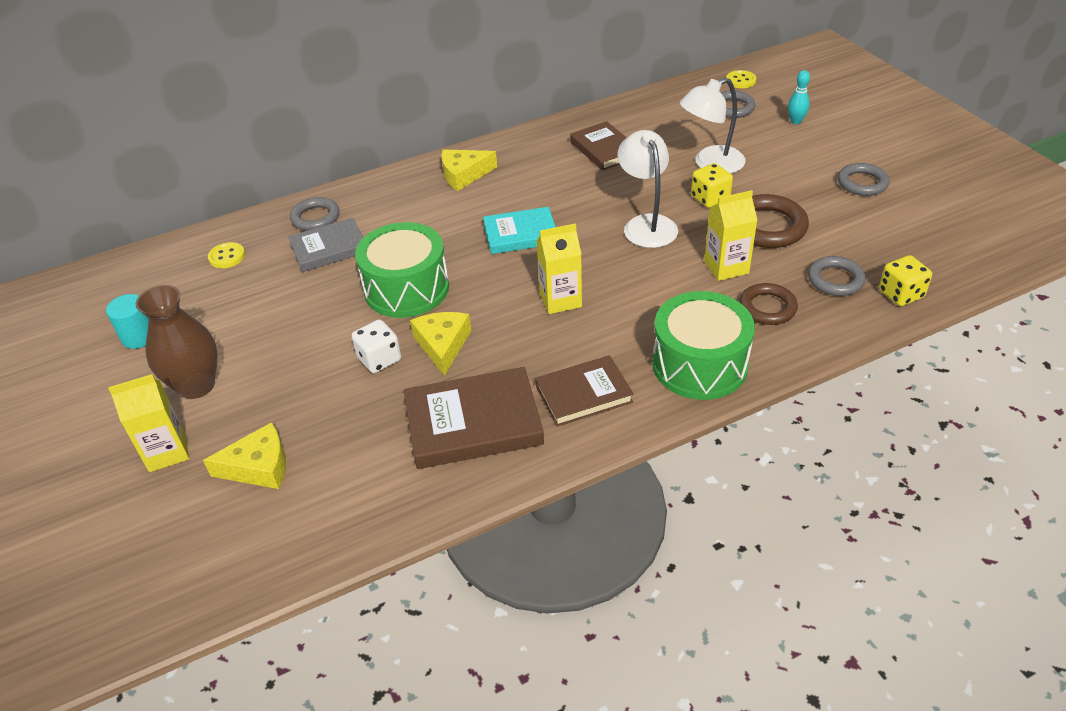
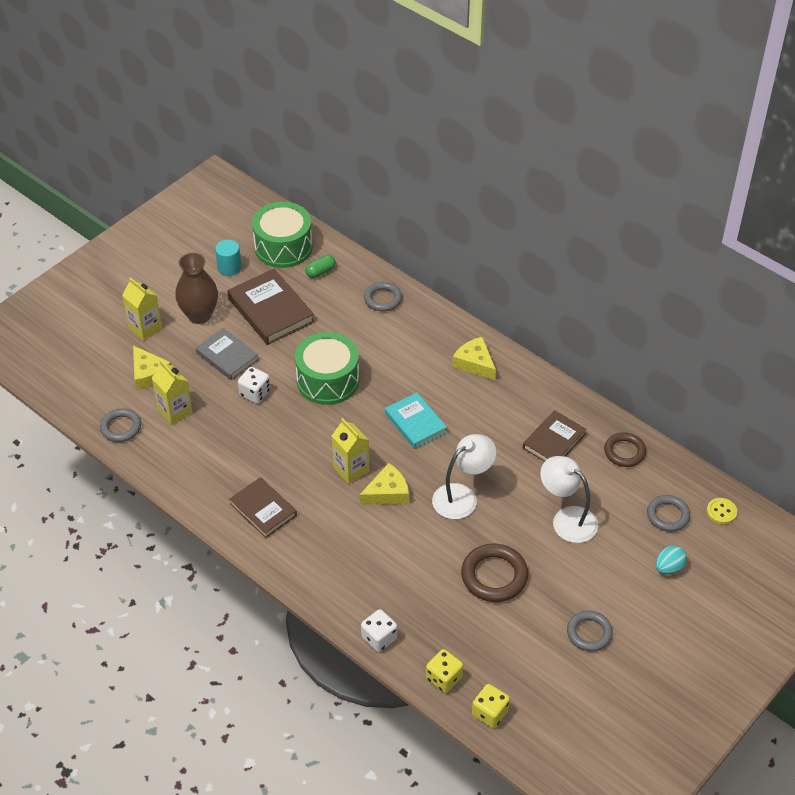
camera: 65 degrees right, 5 degrees up
yellow button [208,242,245,268] -> green capsule [305,255,336,278]
grey book [288,218,364,272] -> grey book moved to [196,328,259,380]
brown book [404,367,544,469] -> brown book moved to [227,269,315,345]
yellow cheese [410,312,471,376] -> yellow cheese moved to [359,463,409,505]
green drum [652,291,755,400] -> green drum moved to [252,202,313,268]
yellow dice [691,163,733,208] -> yellow dice moved to [472,684,510,728]
yellow carton [704,190,758,281] -> yellow carton moved to [152,361,193,425]
brown ring [739,283,798,325] -> brown ring moved to [604,432,646,467]
turquoise bowling pin [788,70,810,124] -> turquoise egg [656,546,687,575]
grey ring [808,256,866,296] -> grey ring moved to [100,408,141,442]
none -> white dice [361,609,397,652]

